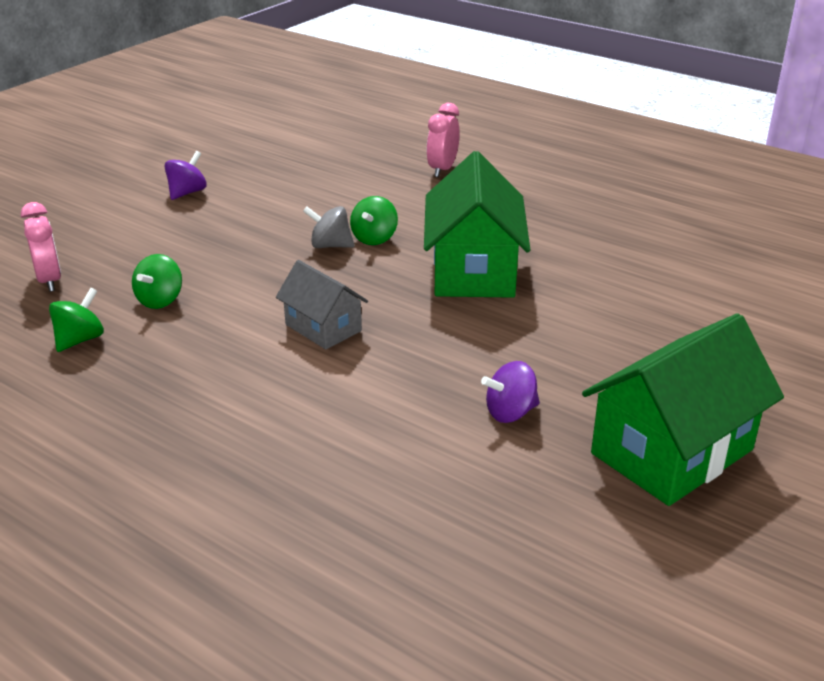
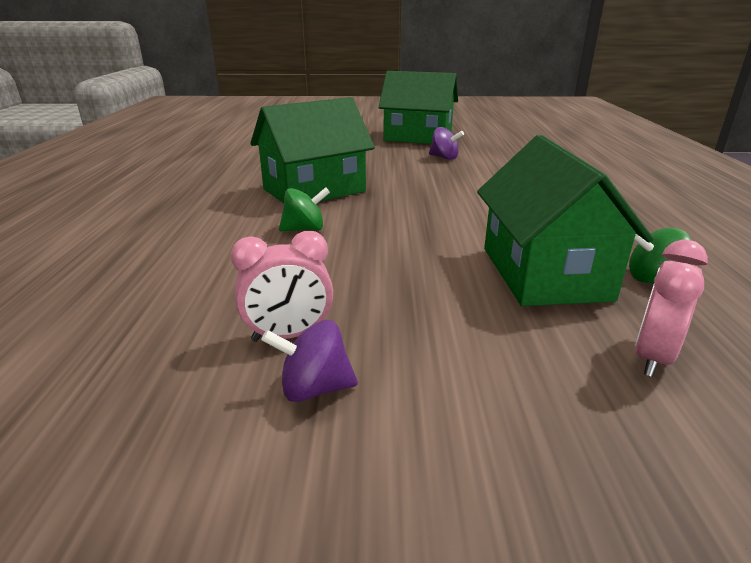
camera: 125 degrees left, 5 degrees down
green spinning top [132,254,182,309] -> green house [477,135,654,306]
grey house [276,260,368,349] -> none
grey spinning top [303,206,354,248] -> none
pink clock [427,103,460,177] -> pink clock moved to [231,231,333,342]

